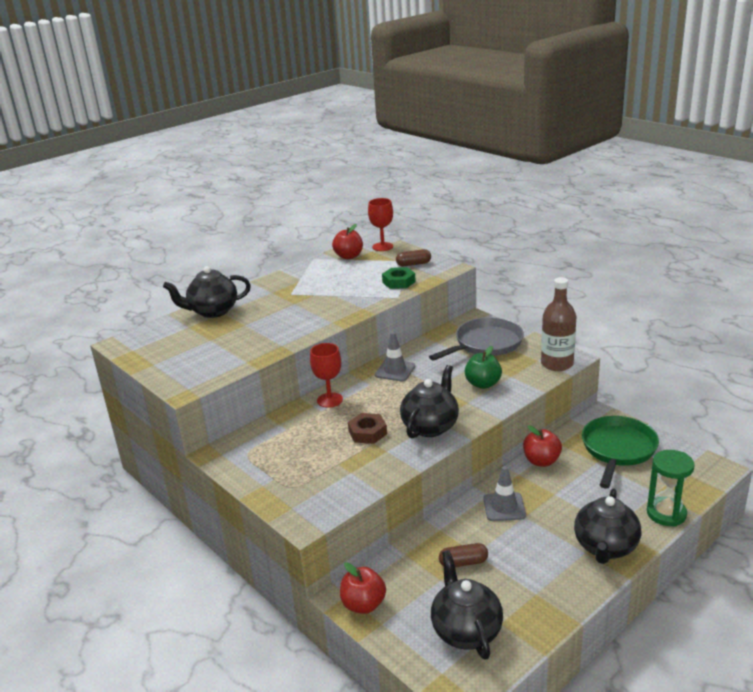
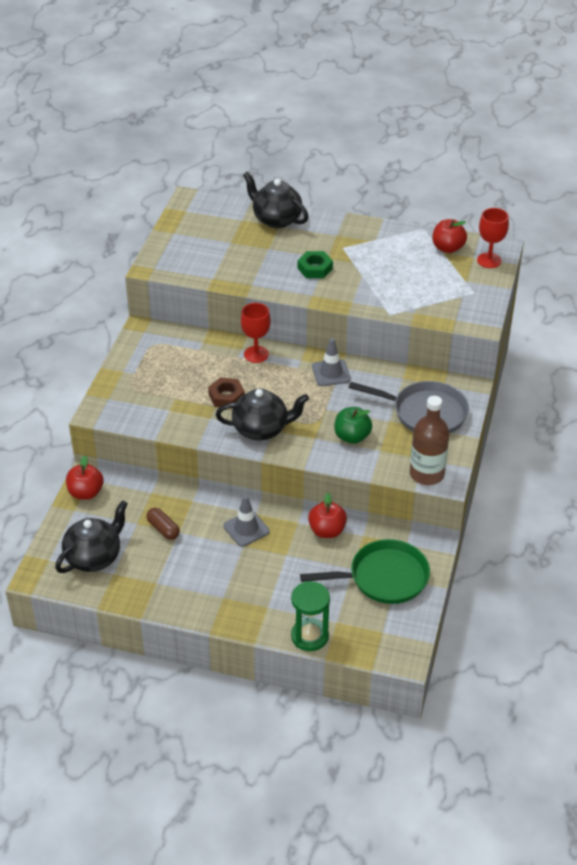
camera: 55 degrees right, 15 degrees up
green nut [382,267,416,289] -> green nut moved to [298,251,333,278]
brown capsule [396,249,431,267] -> none
black teapot [574,488,641,564] -> none

